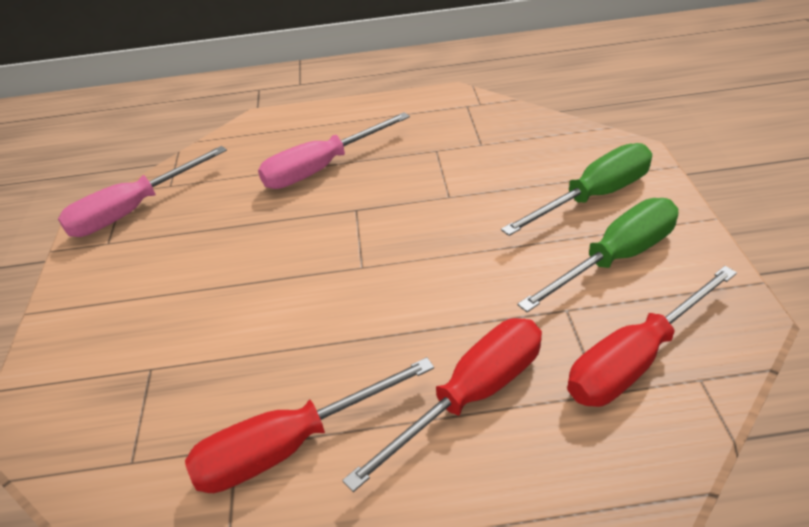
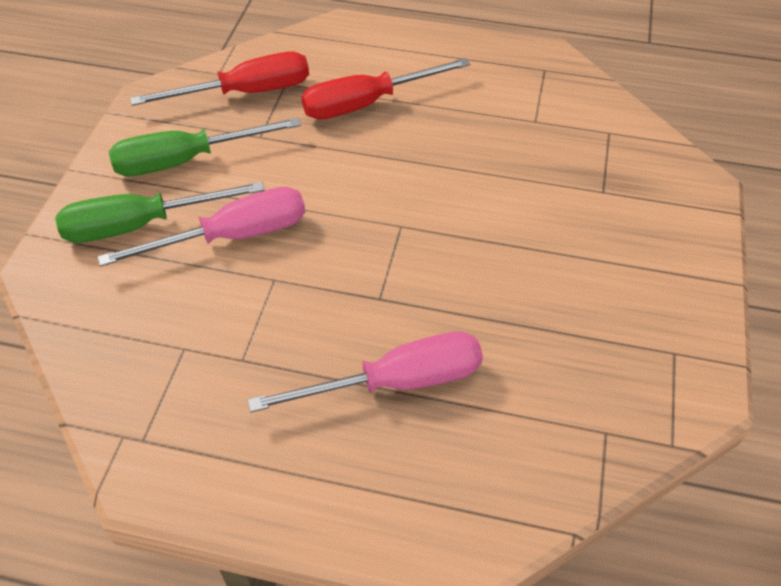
camera: 165 degrees left, 10 degrees up
pink screwdriver [58,146,227,237] -> pink screwdriver moved to [98,187,305,267]
red screwdriver [185,357,434,493] -> none

